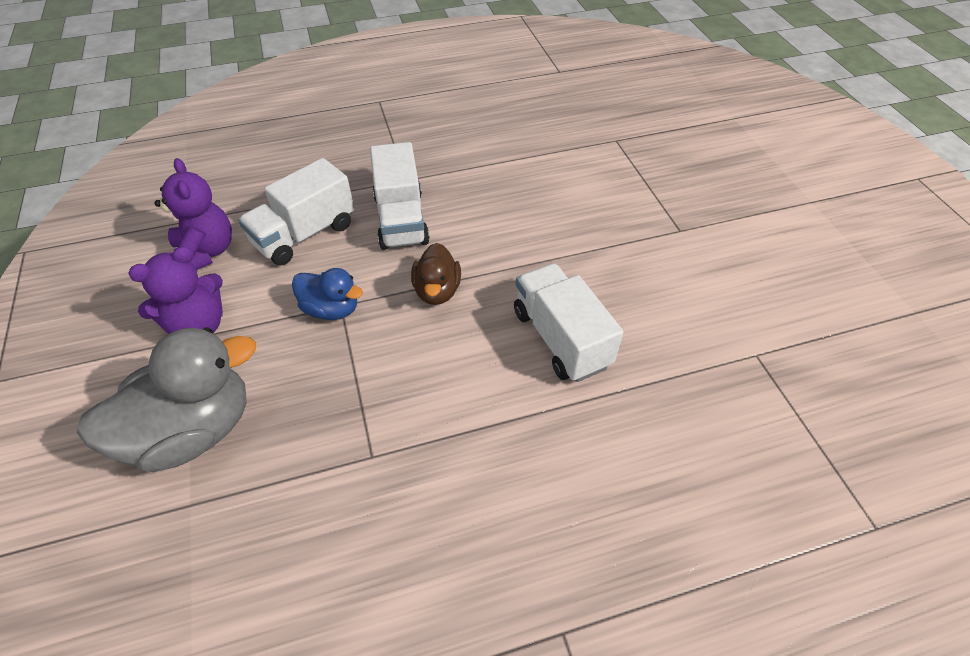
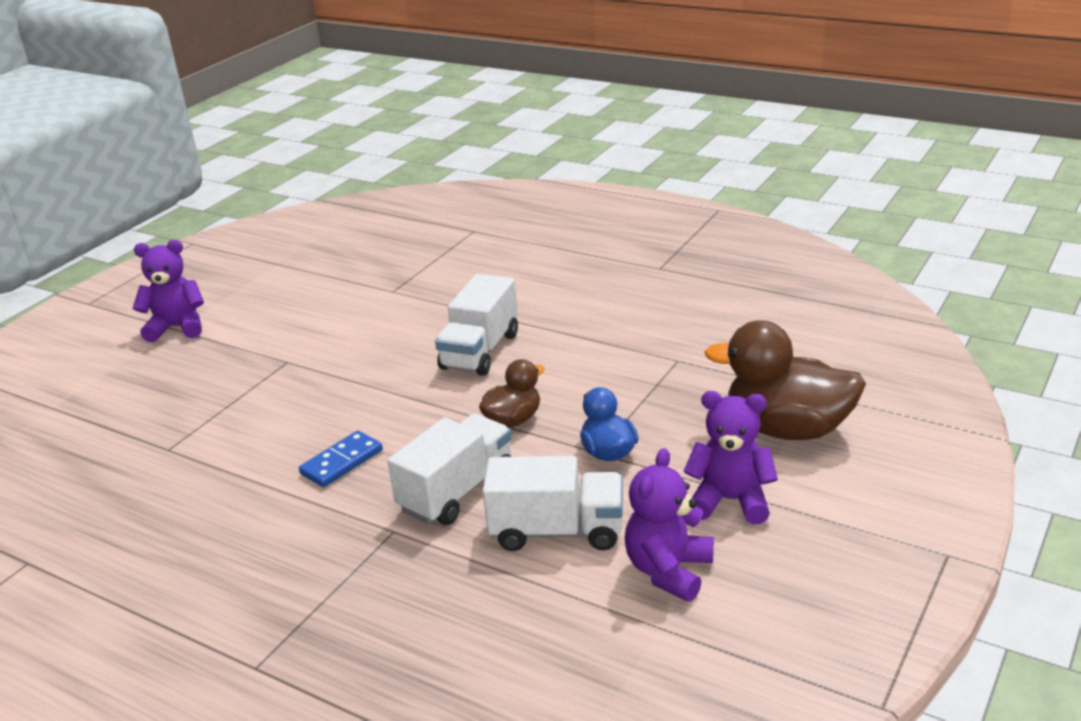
camera: 130 degrees left, 20 degrees down
grey duck [77,327,256,472] -> brown duck [704,320,866,440]
none -> purple teddy bear [133,240,204,342]
none -> blue domino [299,431,383,487]

